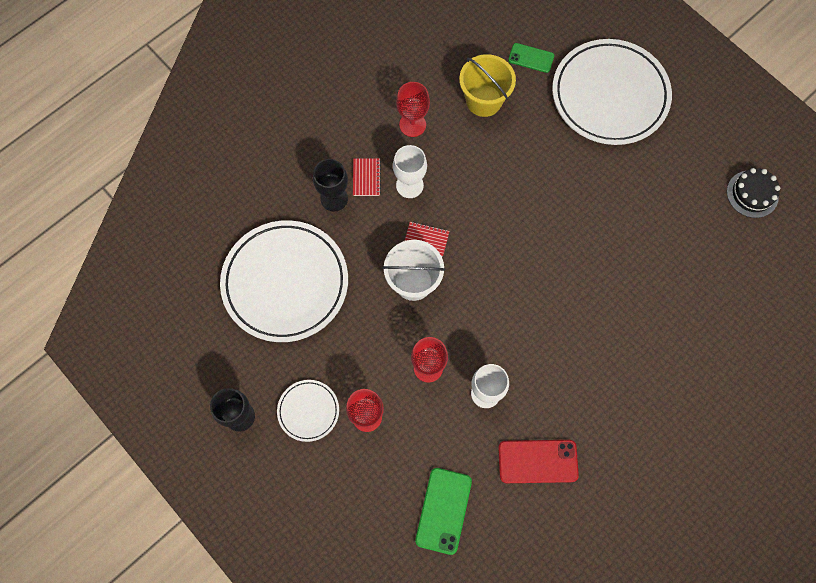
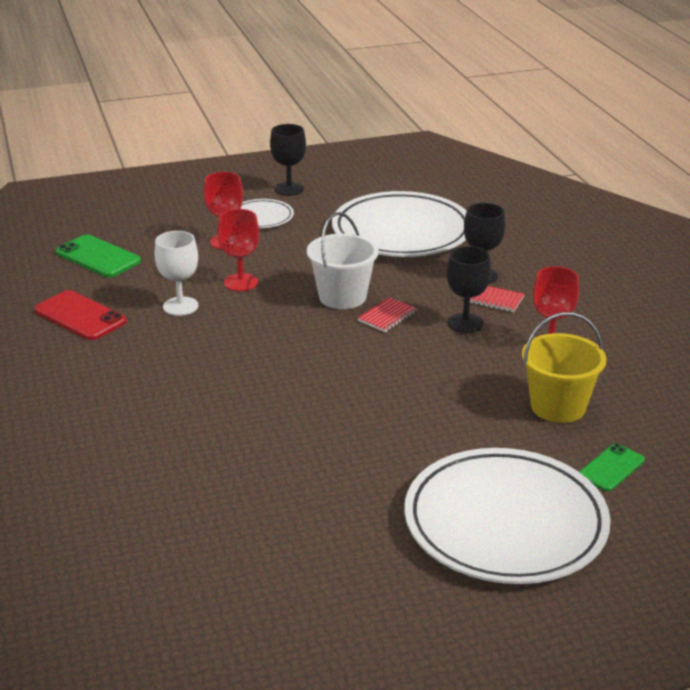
camera: 115 degrees right, 40 degrees down
white goblet [393,145,427,198] -> black goblet [447,246,491,333]
red phone [498,440,579,483] -> red phone turned 75 degrees counterclockwise [34,290,127,340]
black cake [727,168,781,218] -> none

